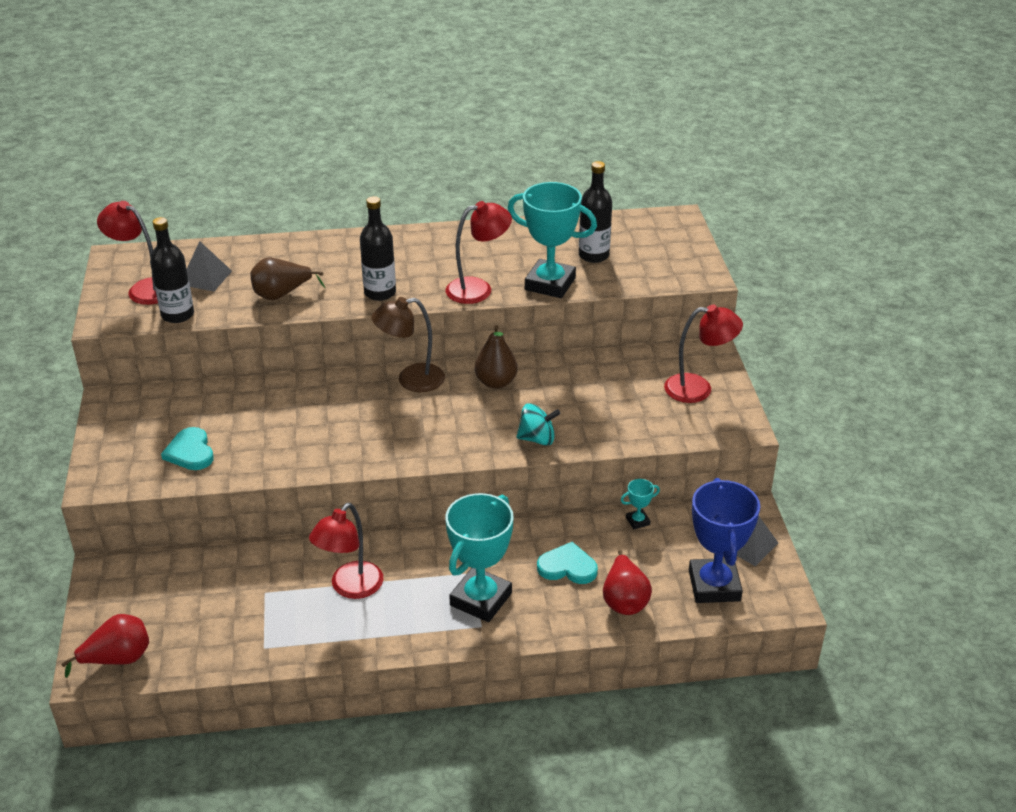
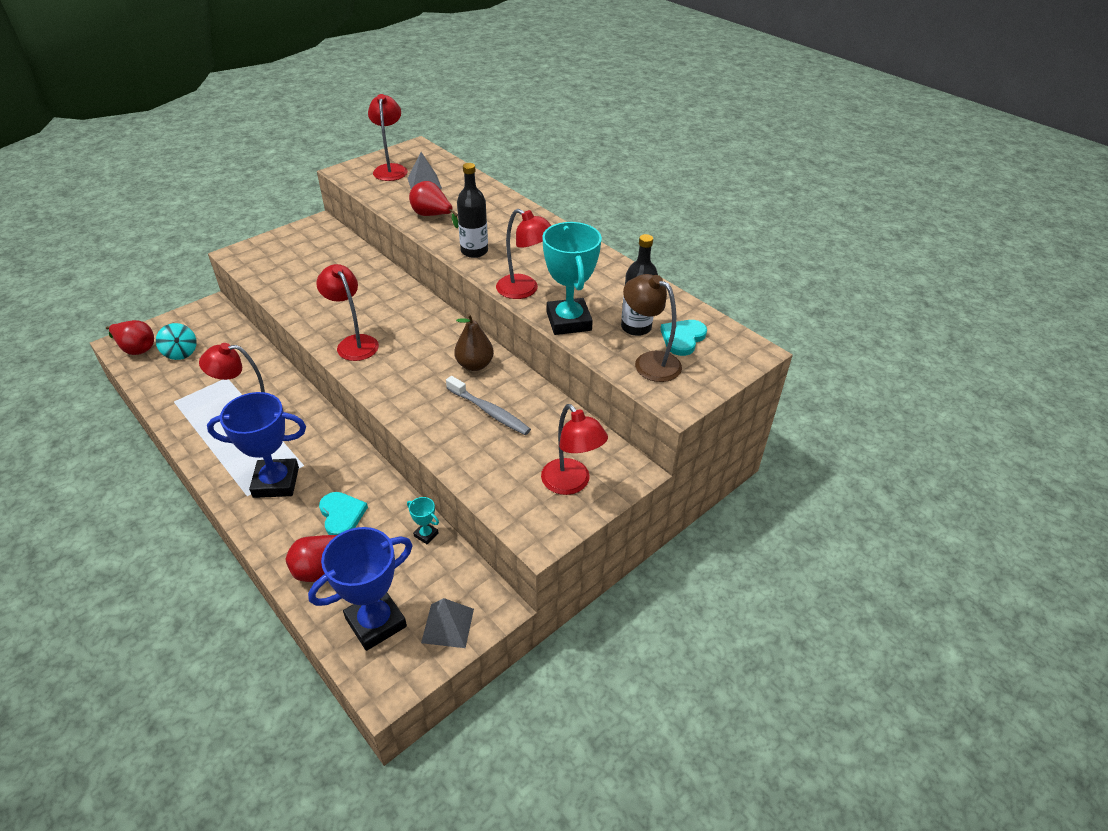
camera: 55 degrees right, 5 degrees up
black bottle [150,217,194,323] -> none
turquoise heart [161,427,214,470] -> turquoise heart moved to [660,320,707,356]
brown pear [250,257,325,300] -> red pear [409,181,459,228]
brown lamp [371,297,445,392] -> brown lamp moved to [623,274,682,382]
turquoise trophy [445,493,514,622] -> blue trophy [207,392,306,498]
turquoise spinning top [516,403,560,446] -> turquoise spinning top moved to [156,323,197,360]
none -> red lamp [316,264,379,361]
none -> grey toothbrush [446,376,531,435]

